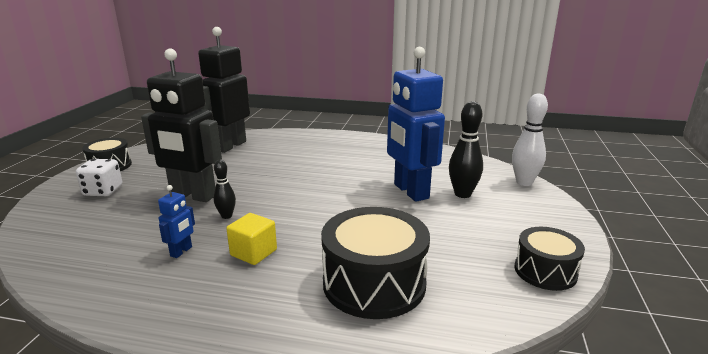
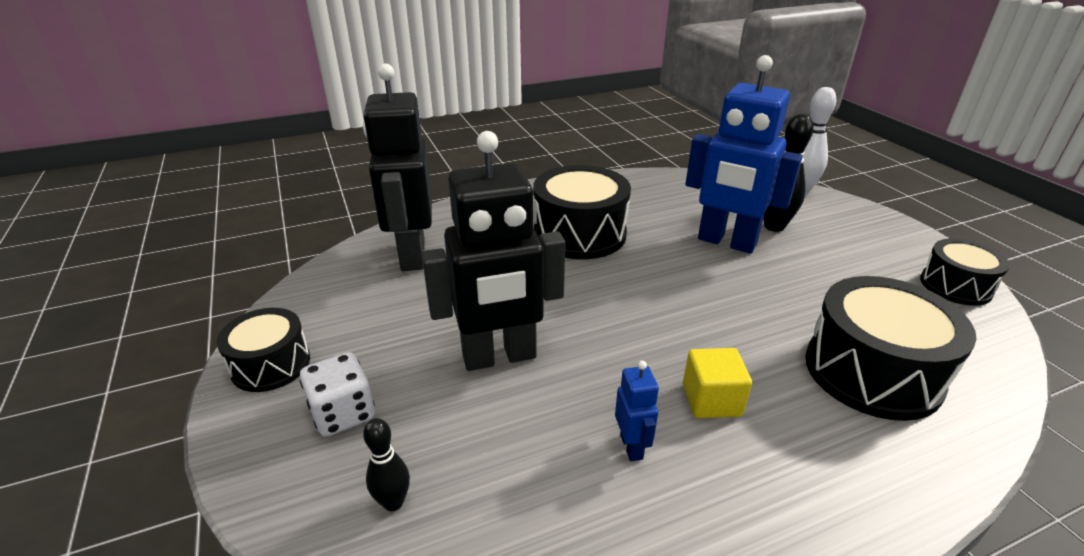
camera: 35 degrees left, 10 degrees up
black bowling pin [214,160,236,219] -> black bowling pin moved to [363,418,410,511]
none -> black drum [533,165,631,259]

